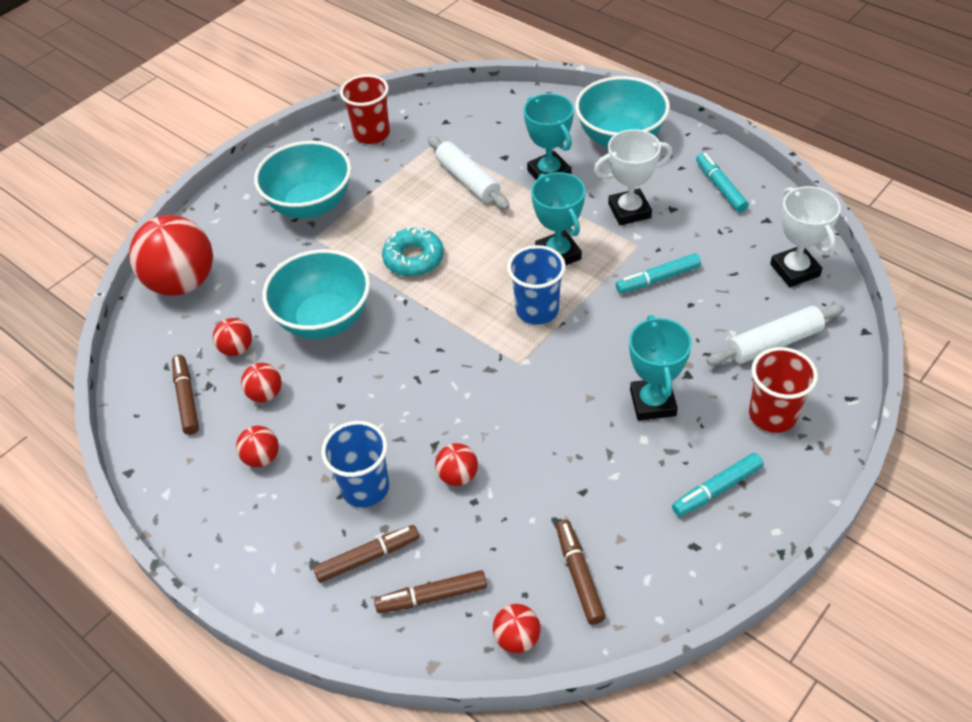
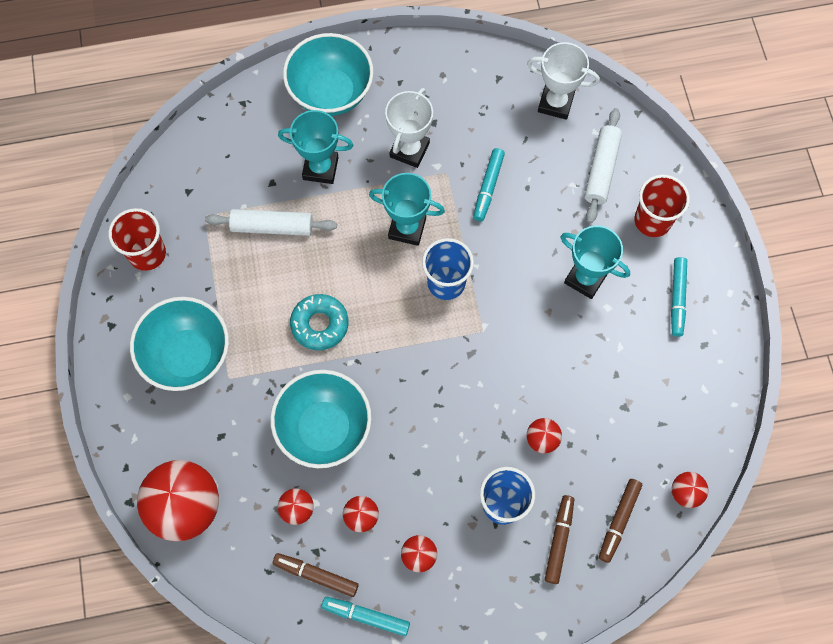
camera: 55 degrees left, 20 degrees up
brown marker [556,520,606,625] -> none
turquoise marker [696,153,749,212] -> turquoise marker moved to [321,597,410,636]

